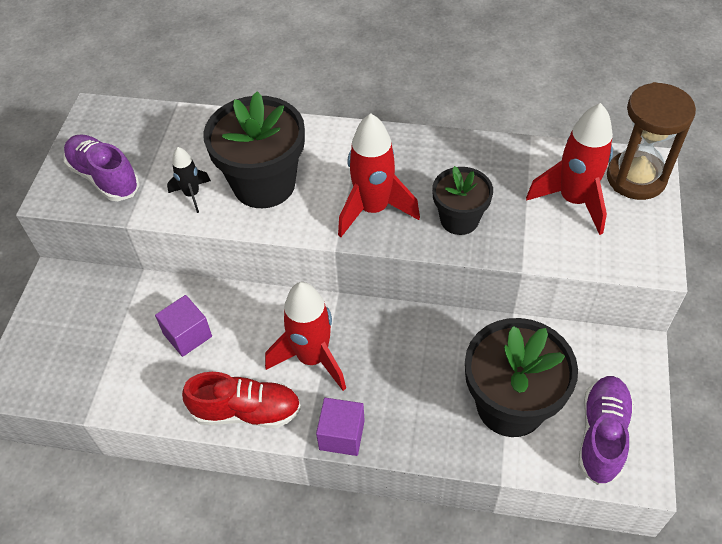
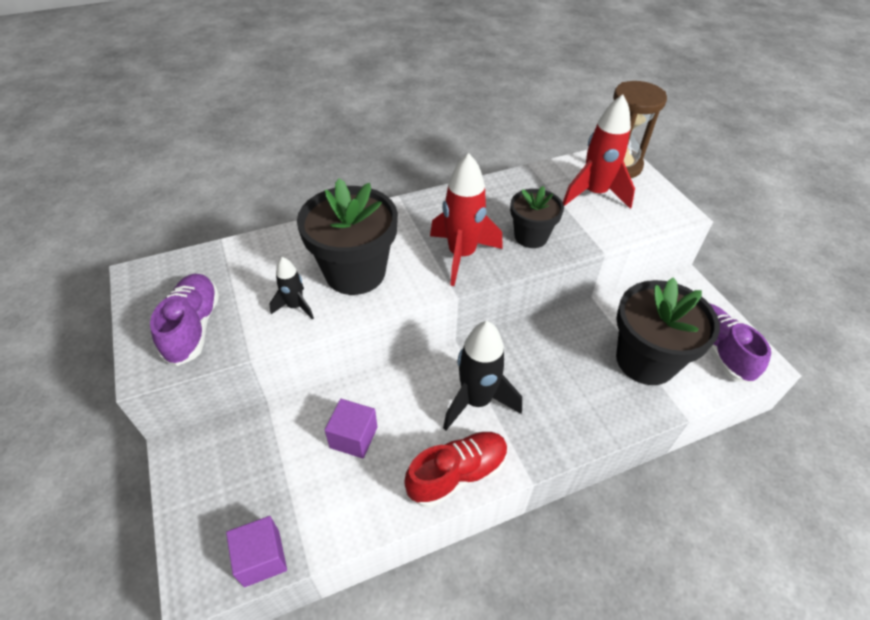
camera: 35 degrees left, 5 degrees down
purple shoe [63,134,140,201] -> purple shoe turned 75 degrees clockwise [150,274,219,366]
red rocket [265,282,346,391] -> black rocket [443,321,522,430]
purple cube [316,398,365,456] -> purple cube moved to [226,516,287,587]

